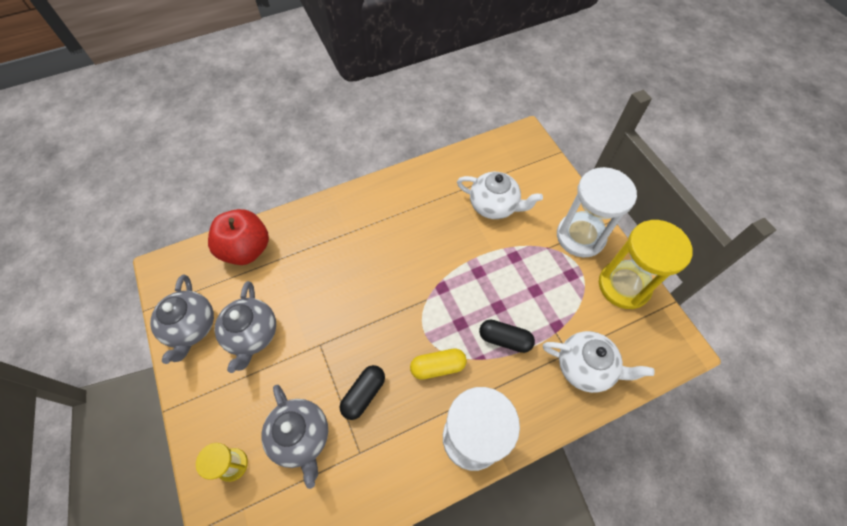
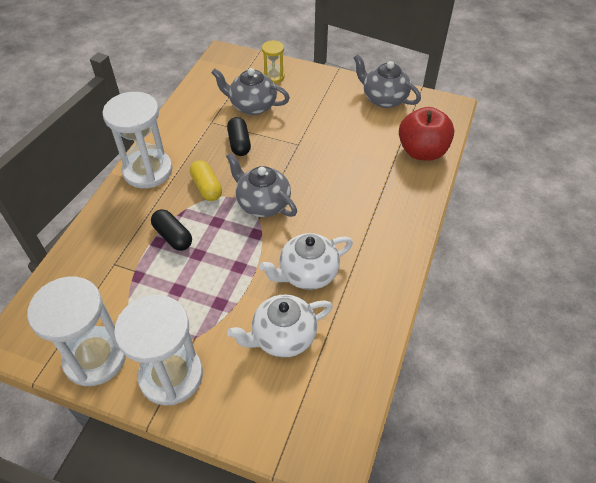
camera: 135 degrees right, 10 degrees down
grey teapot [215,281,276,373] -> grey teapot moved to [226,153,297,217]
yellow capsule [410,348,467,380] -> yellow capsule turned 60 degrees counterclockwise [190,160,222,201]
black capsule [479,320,535,353] -> black capsule turned 75 degrees clockwise [151,209,192,251]
white teapot [543,331,655,393] -> white teapot moved to [259,233,353,290]
yellow hourglass [599,220,693,309] -> white hourglass [27,277,126,386]

